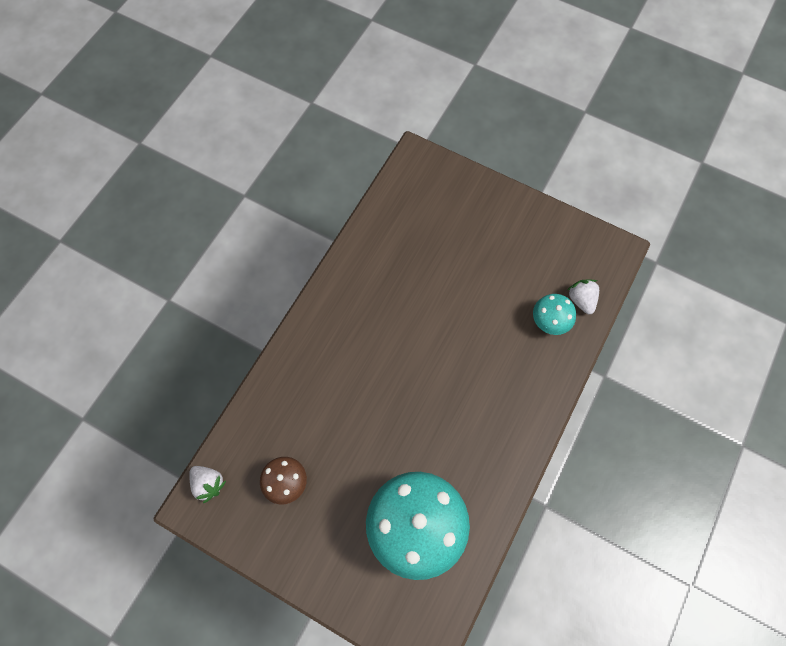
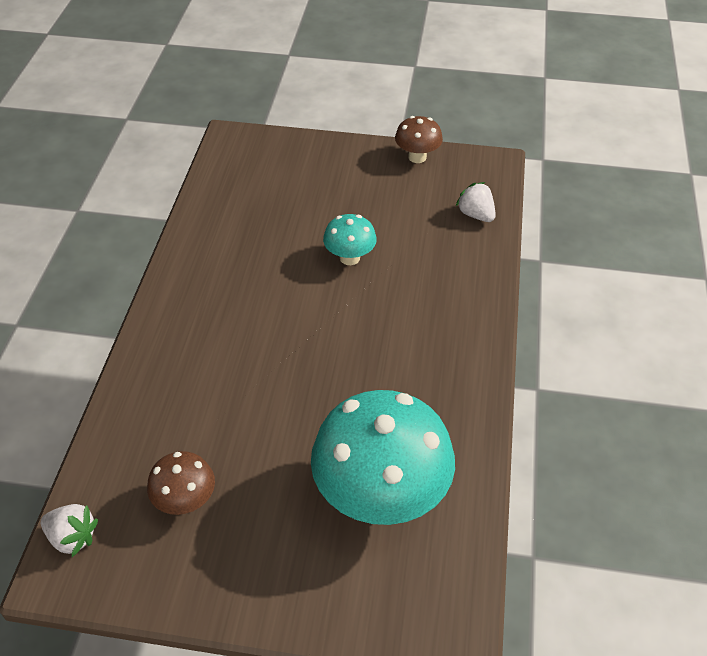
camera: 20 degrees left, 20 degrees down
turquoise mushroom [533,294,576,335] -> turquoise mushroom moved to [323,214,377,265]
none -> brown mushroom [395,116,443,163]

